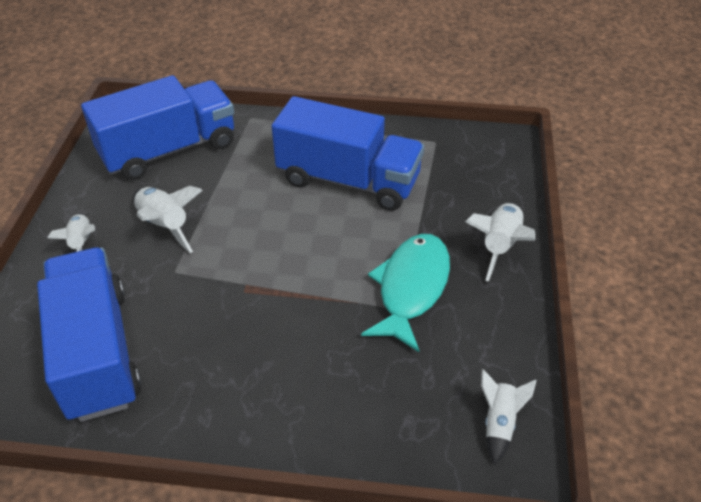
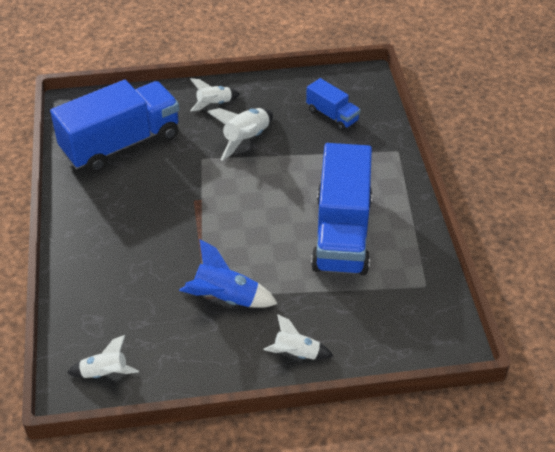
camera: 75 degrees right, 0 degrees up
blue truck [81,75,234,180] -> blue truck [306,78,360,131], size x0.49
turquoise fish [361,234,450,352] -> blue rocket [179,239,278,308]
white rocket [465,202,535,282] -> white rocket [263,314,333,360], size x0.67

